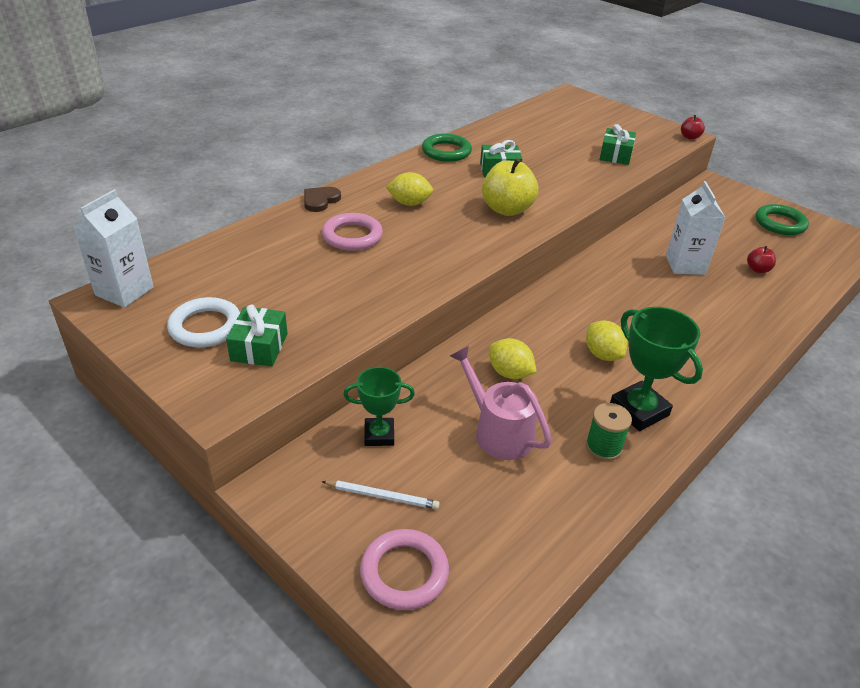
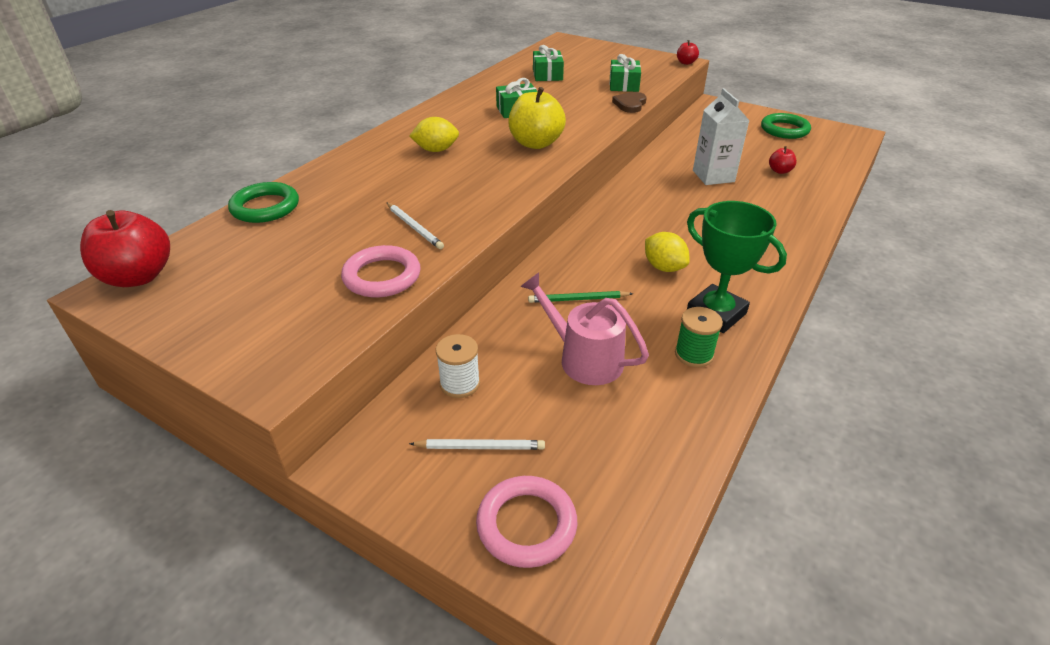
camera: 10 degrees left, 0 degrees up
white carton [73,189,154,308] -> red apple [80,210,170,287]
white ring [167,297,240,347] -> none
green gift [226,305,288,366] -> green gift moved to [533,45,564,81]
brown heart [304,187,341,212] -> brown heart moved to [612,92,647,113]
pink ring [322,213,383,251] -> pink ring moved to [341,245,421,298]
green trophy [343,367,415,446] -> white spool [436,334,480,398]
green ring [422,134,472,162] -> green ring moved to [228,182,299,223]
yellow lemon [489,338,537,379] -> green pencil [528,291,633,303]
none -> white pencil [386,202,444,249]

